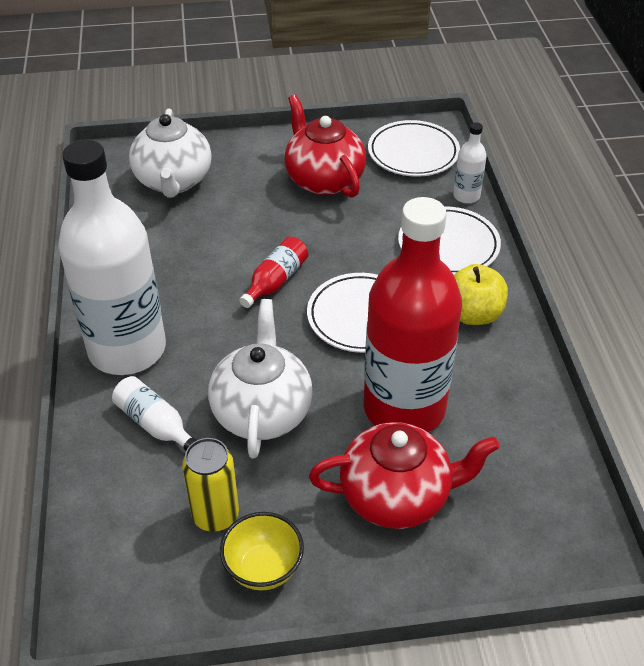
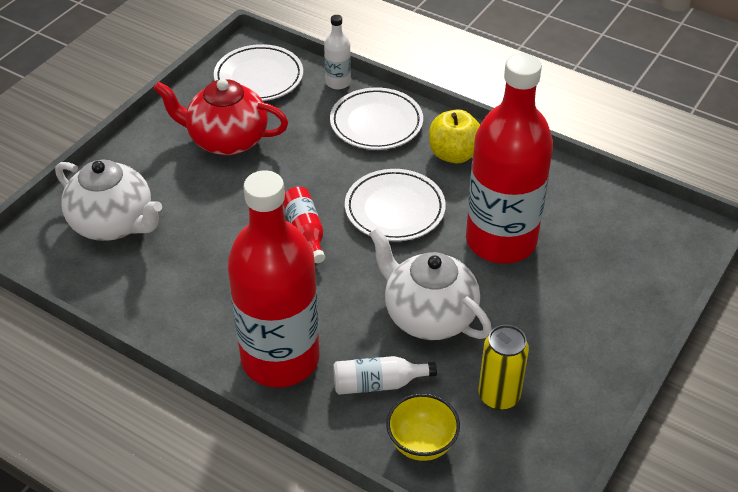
camera: 50 degrees left, 0 degrees up
white bottle [58,140,166,375] -> red bottle [228,170,320,388]
yellow bowl [220,512,304,591] -> yellow bowl moved to [386,393,460,461]
red teapot [309,422,500,529] -> none

